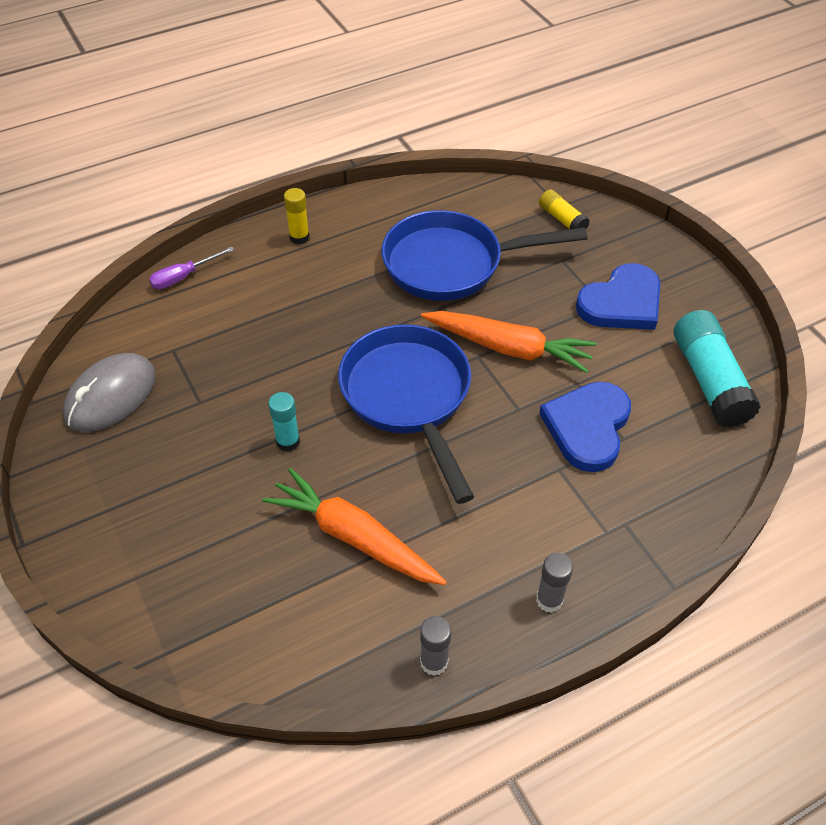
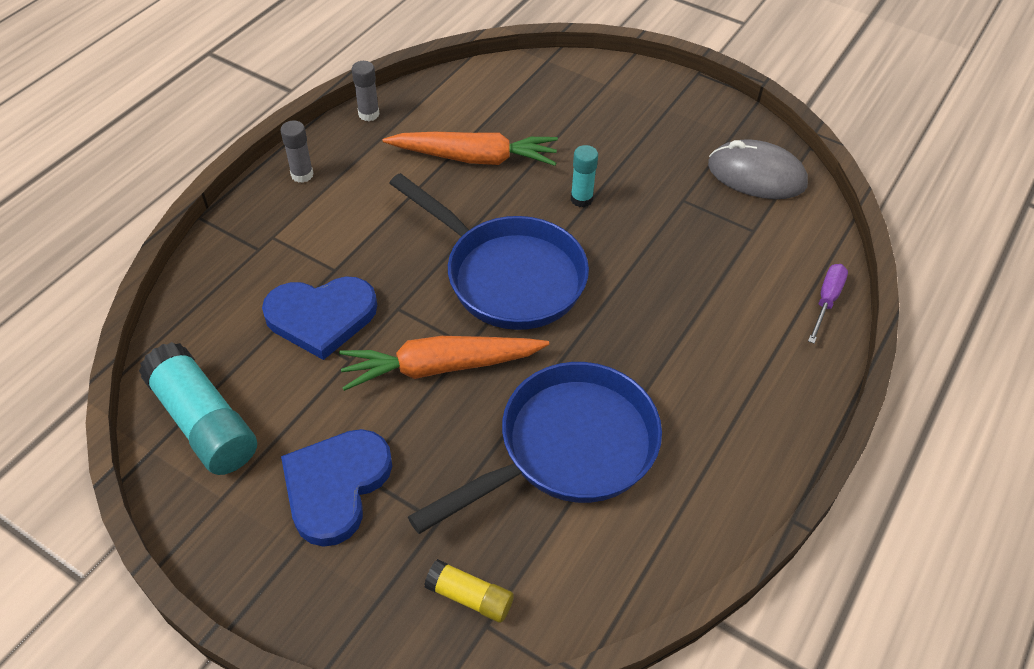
camera: 150 degrees right, 0 degrees up
grey mouse [63,353,156,432] -> grey mouse turned 75 degrees counterclockwise [708,139,808,199]
yellow glue stick [284,188,310,245] -> none
blue heart [539,382,631,472] -> blue heart turned 90 degrees clockwise [262,277,377,360]

